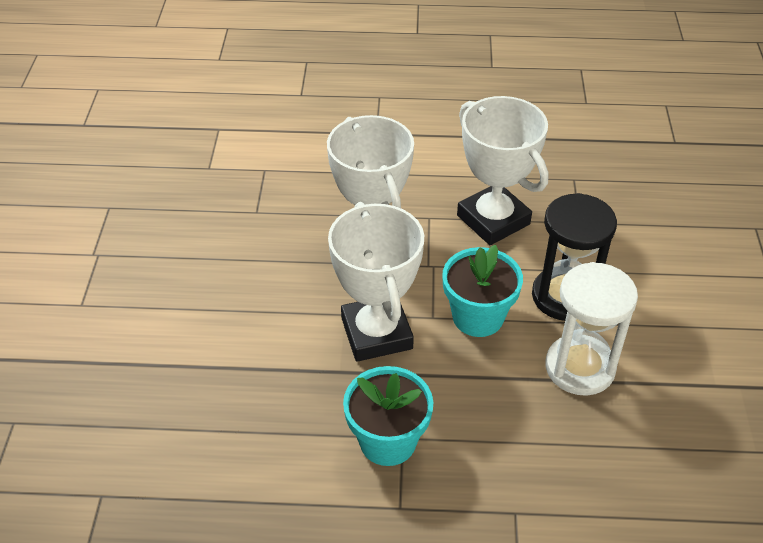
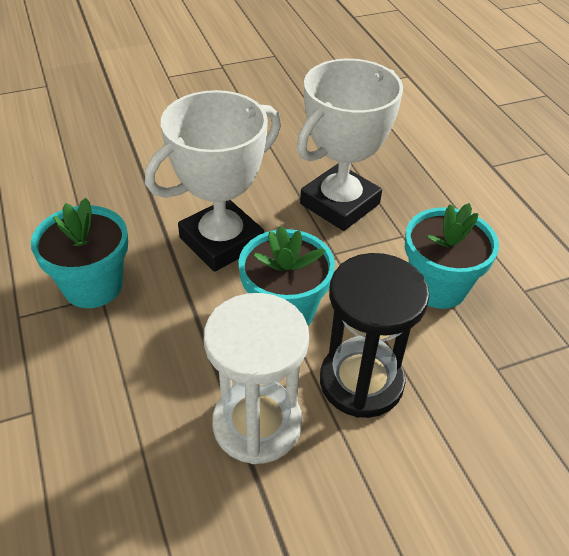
camera: 65 degrees right, 0 degrees up
white trophy [457,96,548,245] -> turquoise flower pot [405,203,499,309]

